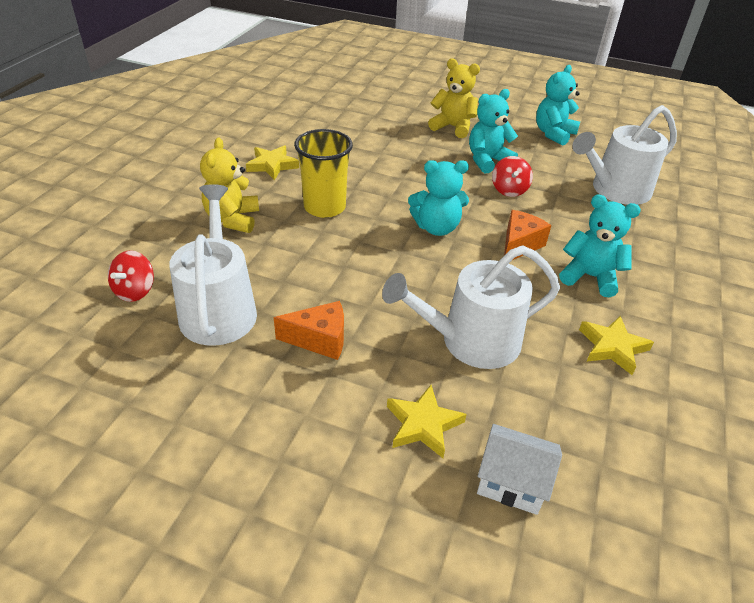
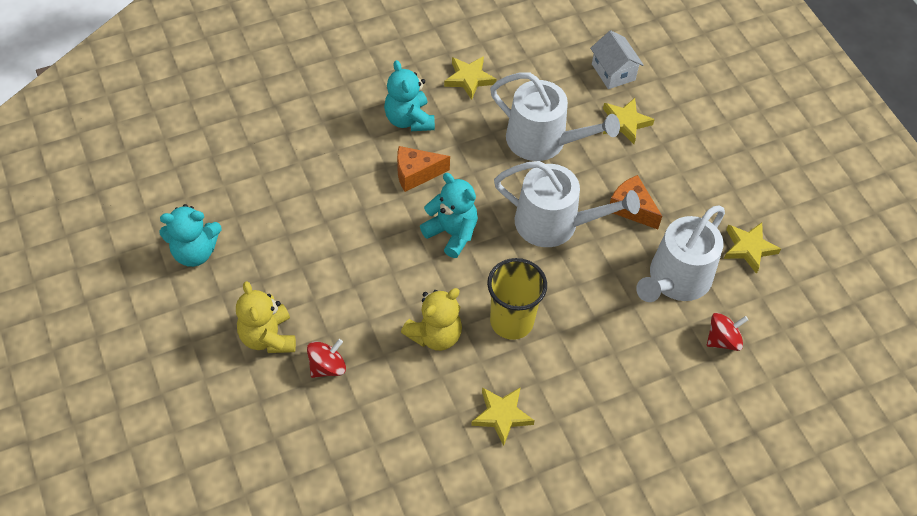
camera: 135 degrees left, 15 degrees up
yellow teddy bear [200,138,259,233] -> yellow teddy bear moved to [401,288,462,351]
turquoise teddy bear [469,89,518,173] -> none
red spinning top [492,156,533,197] -> red spinning top moved to [307,339,346,378]
white watering can [572,105,677,205] -> white watering can moved to [494,161,640,247]
none -> yellow star [724,222,781,274]

